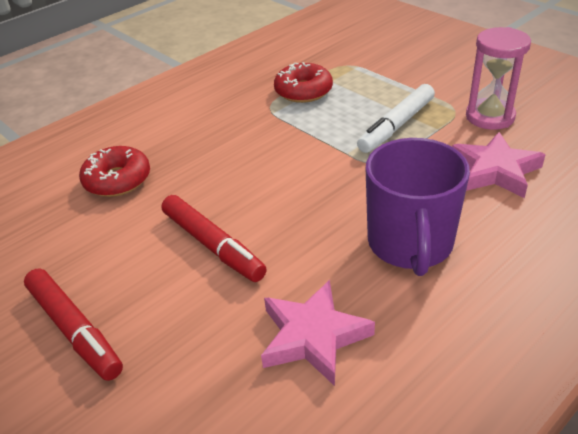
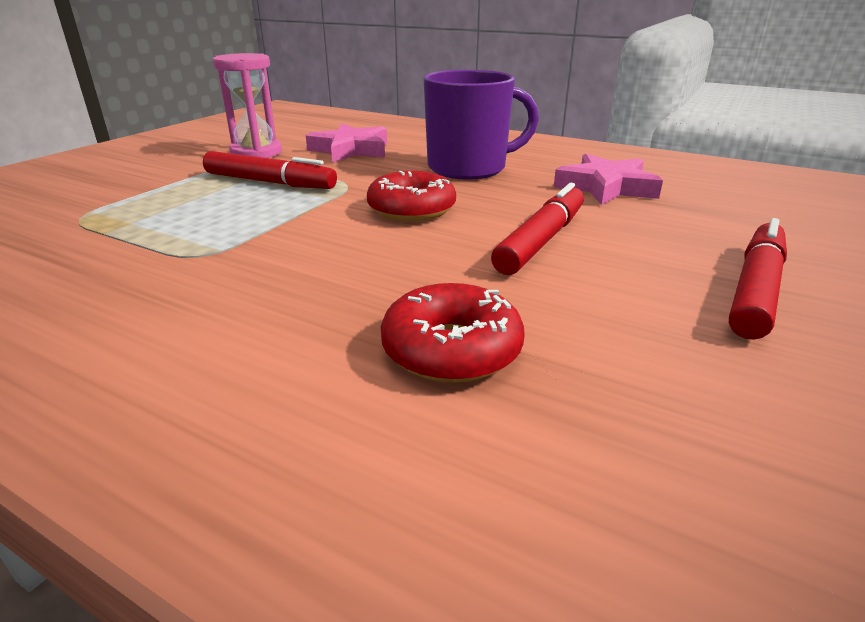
camera: 110 degrees left, 10 degrees down
red donut [274,62,333,103] -> red donut moved to [367,171,456,222]
white marker [357,84,435,153] -> red marker [203,151,337,189]

